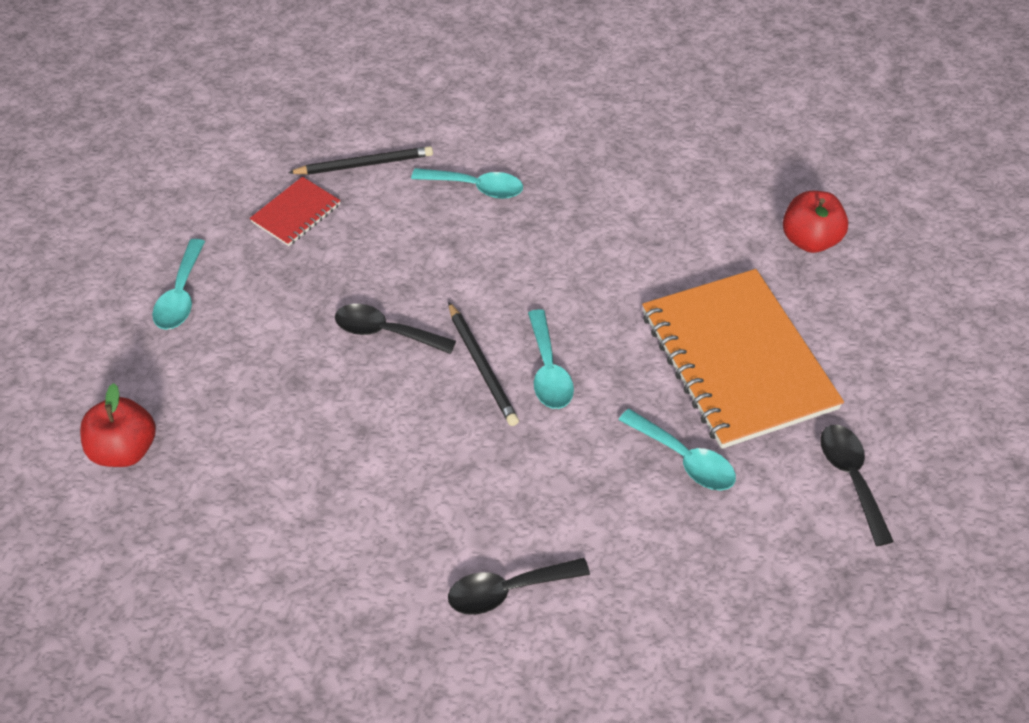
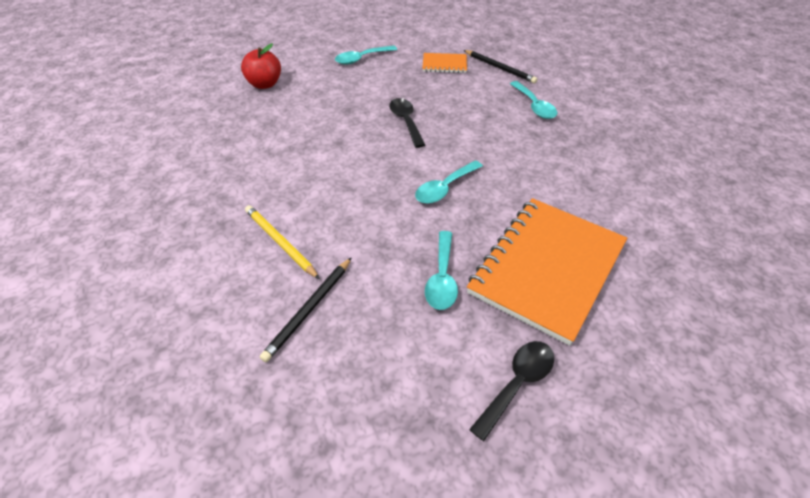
camera: 55 degrees right, 5 degrees down
red notebook [250,176,341,246] -> orange notebook [422,53,467,73]
black pencil [448,302,519,426] -> black pencil moved to [260,257,352,362]
black spoon [448,558,590,615] -> yellow pencil [245,205,320,279]
red apple [783,191,849,253] -> none

